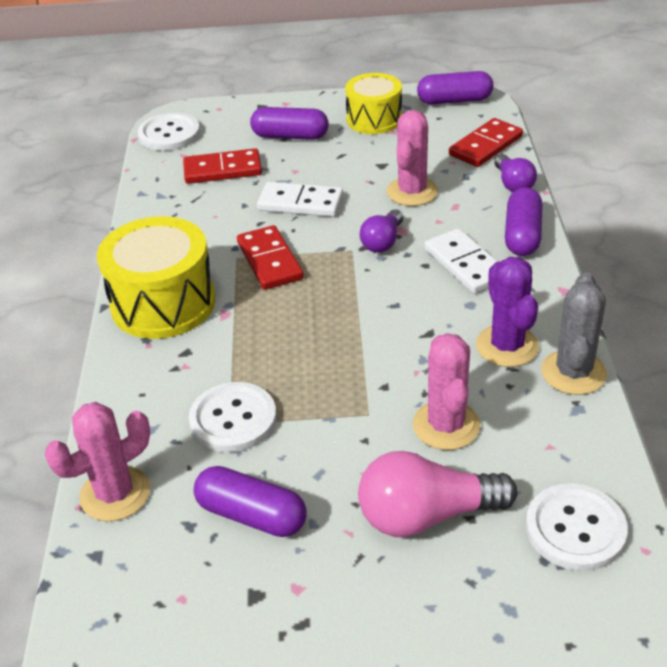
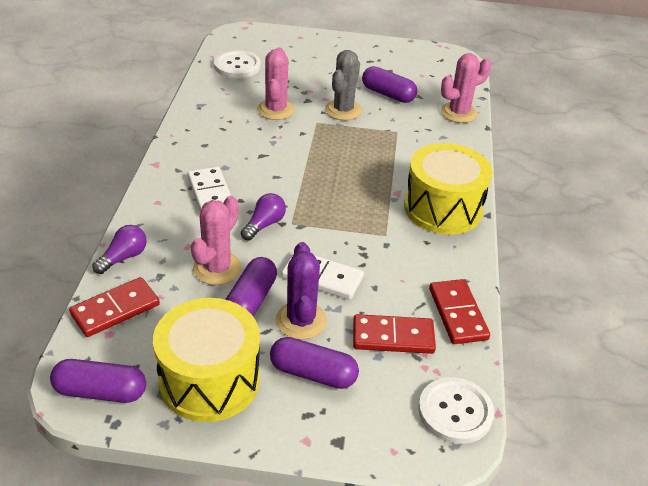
camera: 175 degrees left, 0 degrees up
white button [189,382,277,453] -> none
red domino [237,225,304,290] -> red domino moved to [429,279,490,344]
yellow drum [345,73,402,134] -> yellow drum [153,298,260,422], size x1.51
pink light bulb [358,451,517,537] -> none
purple cactus [476,257,539,367] -> purple cactus moved to [276,242,327,340]
purple light bulb [494,154,537,192] -> purple light bulb turned 45 degrees clockwise [92,225,147,274]
purple capsule [505,187,543,256] -> purple capsule moved to [225,257,277,316]
grey cactus [541,272,607,395] -> grey cactus moved to [325,50,362,120]

